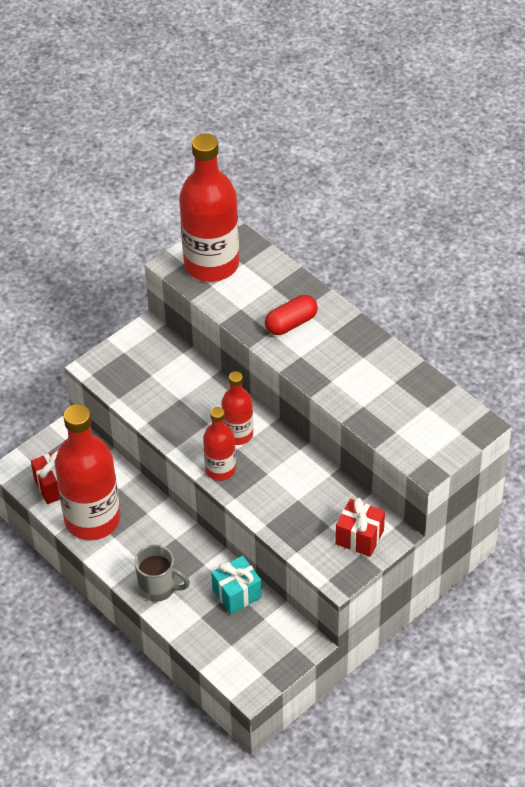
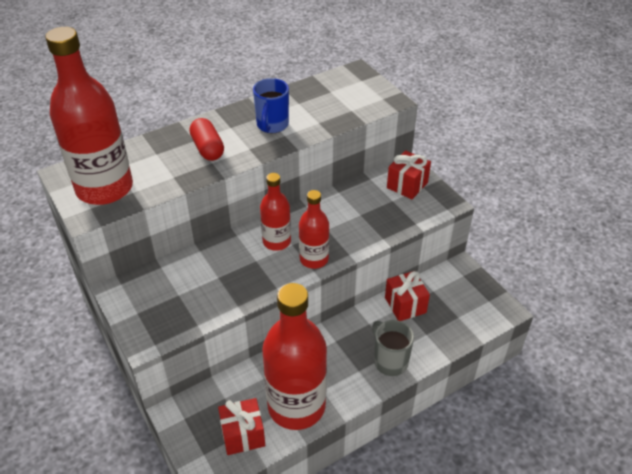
camera: 80 degrees left, 5 degrees down
grey mug [135,545,190,602] -> grey mug turned 60 degrees counterclockwise [372,320,414,376]
turquoise gift [211,556,262,614] -> red gift [385,271,430,321]
none -> blue mug [253,78,289,133]

